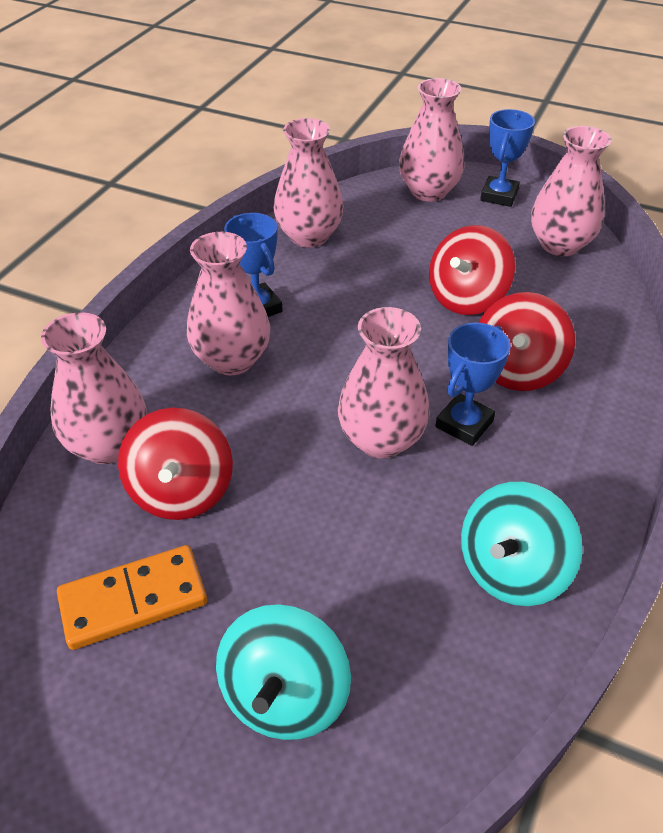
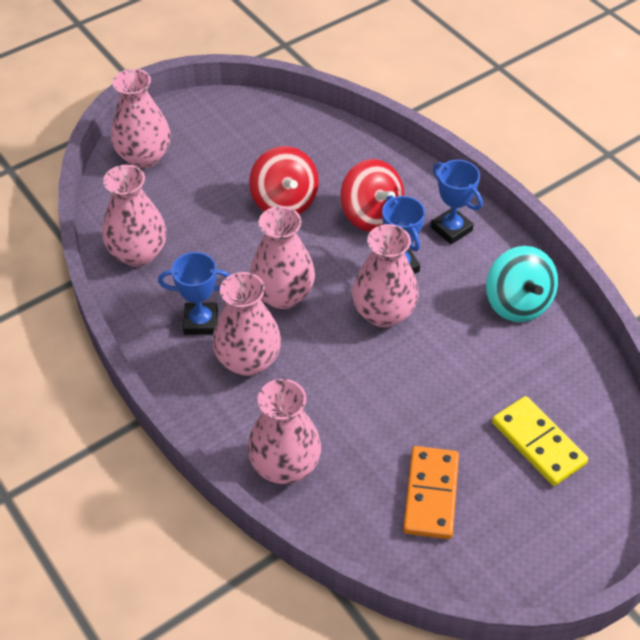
camera: 60 degrees left, 5 degrees up
red spinning top [118,408,233,520] -> none
turquoise spinning top [216,604,351,740] -> yellow domino [492,396,588,486]
blue trophy [480,109,535,207] -> blue trophy moved to [431,160,483,245]
pink vase [531,126,612,256] -> pink vase moved to [250,206,315,309]

